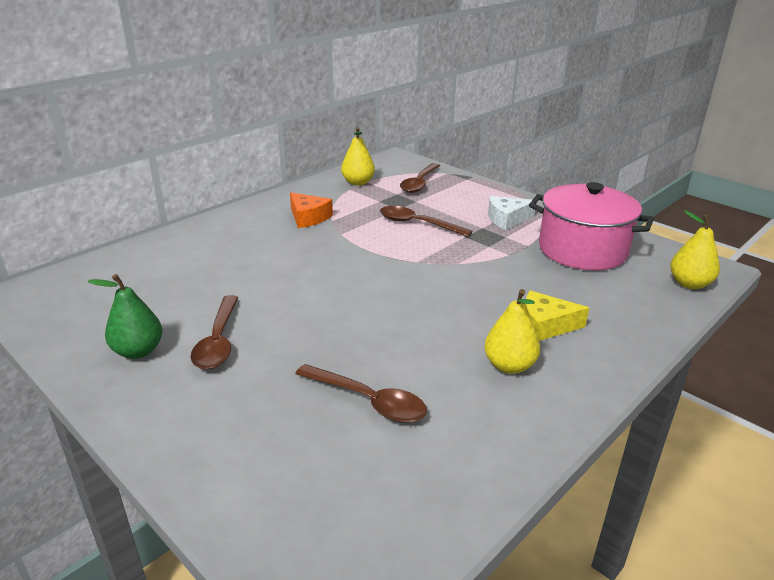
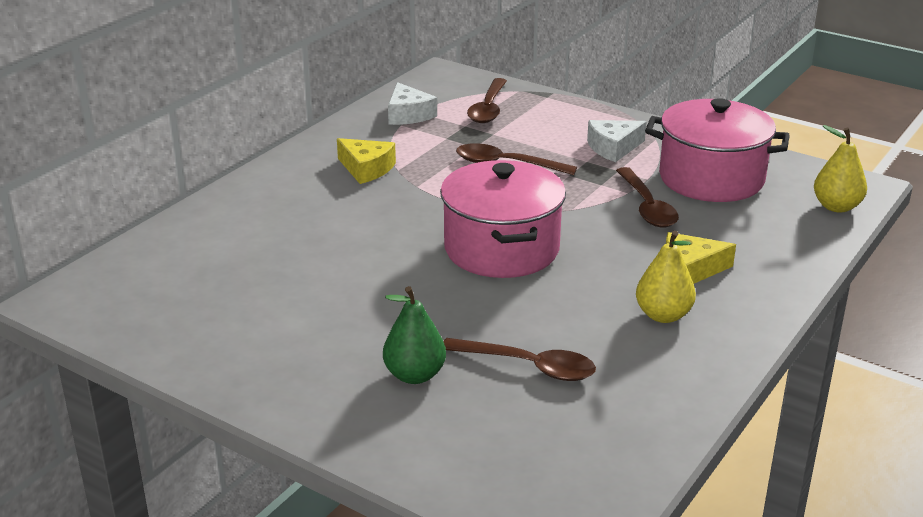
camera: 10 degrees left, 0 degrees up
green pear [88,274,162,359] -> green pear moved to [383,286,446,384]
brown spoon [191,295,239,370] -> brown spoon moved to [616,167,679,227]
orange cheese [290,192,333,228] -> yellow cheese [337,138,396,184]
yellow pear [341,127,375,186] -> white cheese [388,82,437,125]
none -> pink pot [440,160,566,278]

